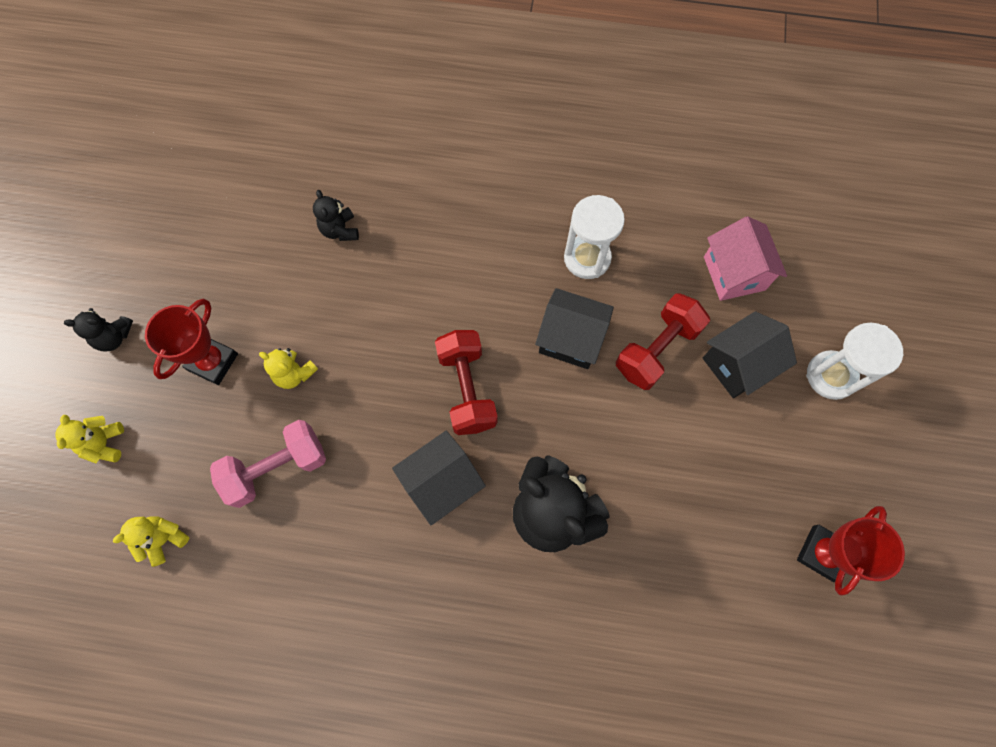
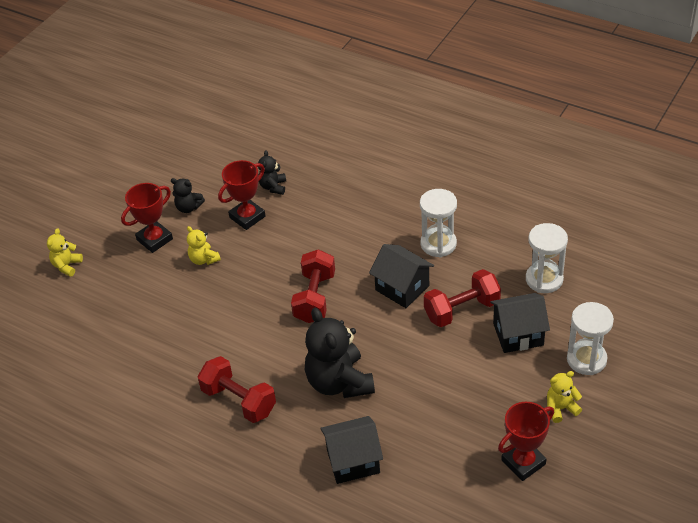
camera: 25 degrees right, 25 degrees down
black teddy bear [64,308,133,352] -> black teddy bear moved to [171,178,205,213]
yellow teddy bear [113,516,189,567] -> yellow teddy bear moved to [547,371,582,423]
pink dumbbell [210,420,326,508] -> none
black house [392,431,486,525] -> black house moved to [320,416,383,484]
pink house [704,216,787,301] -> white hourglass [526,223,568,293]
none -> red dumbbell [197,356,276,423]
none -> red trophy [218,160,265,230]

